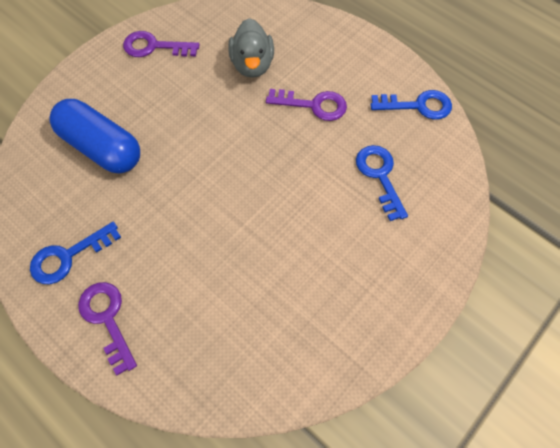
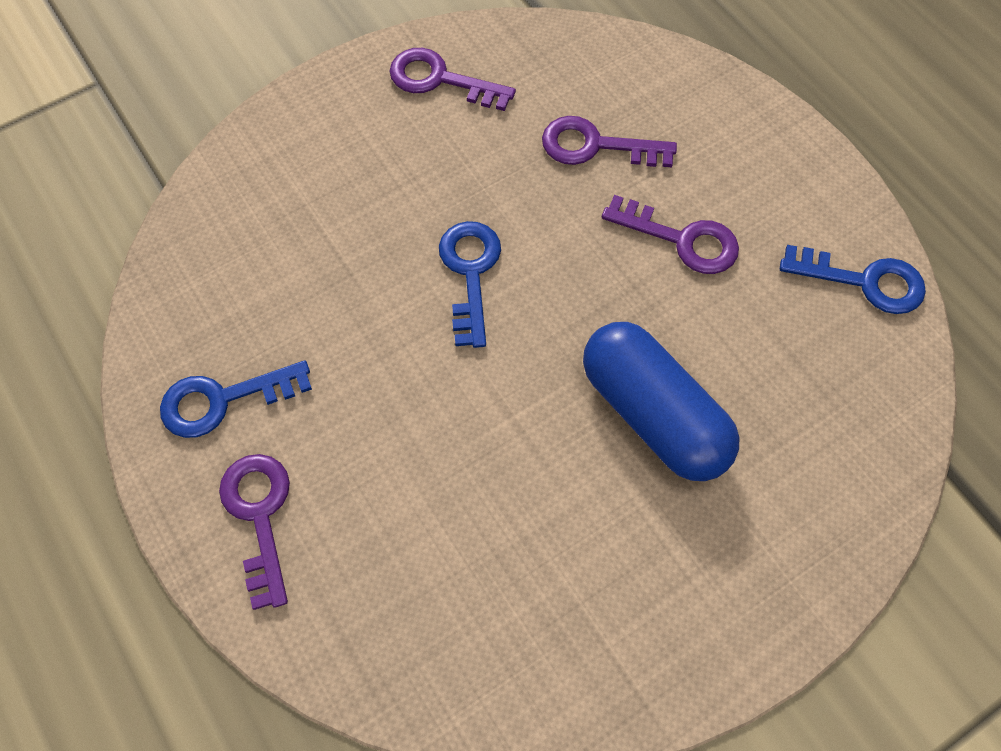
camera: 15 degrees right, 0 degrees up
blue capsule [50,99,140,173] -> blue capsule moved to [583,322,740,481]
grey duck [228,18,274,78] -> purple key [542,116,677,167]
blue key [356,145,408,221] -> blue key moved to [439,221,501,348]

